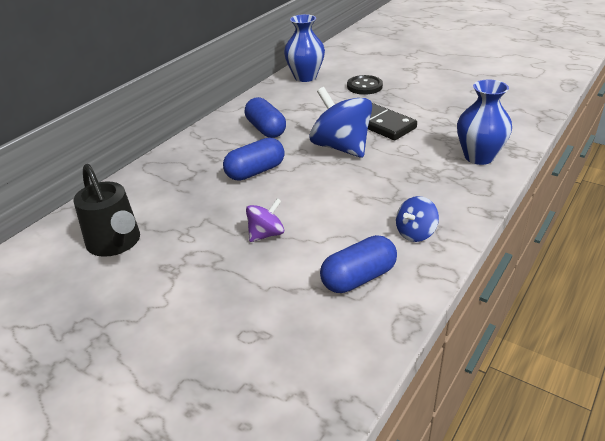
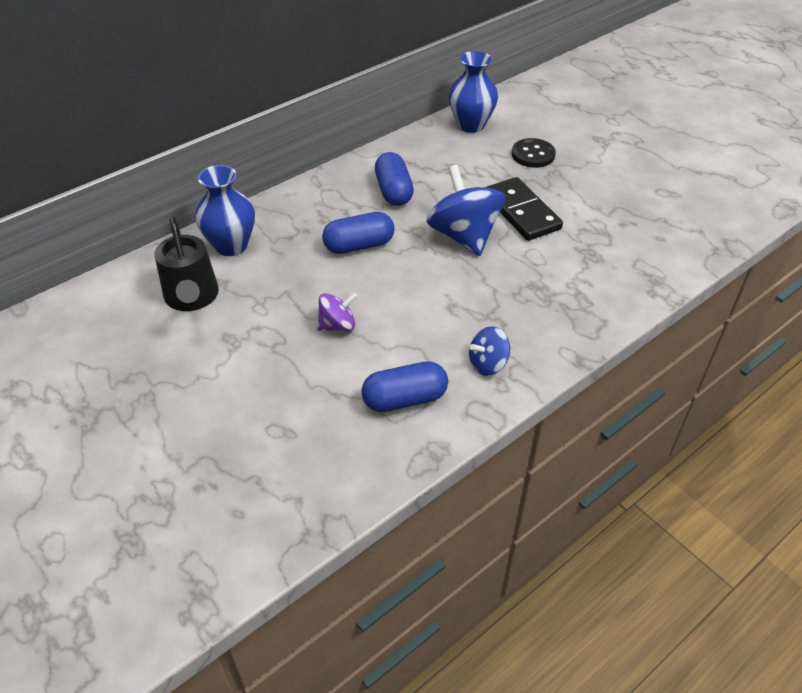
camera: 15 degrees right, 10 degrees up
blue vase [457,80,512,165] -> blue vase moved to [195,165,255,256]

